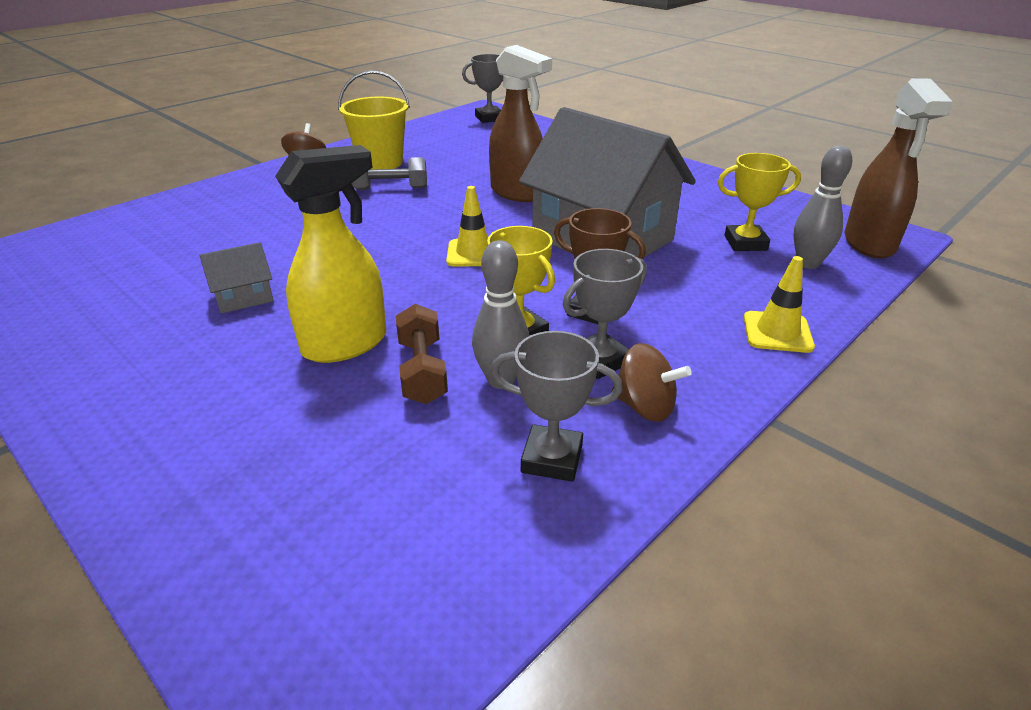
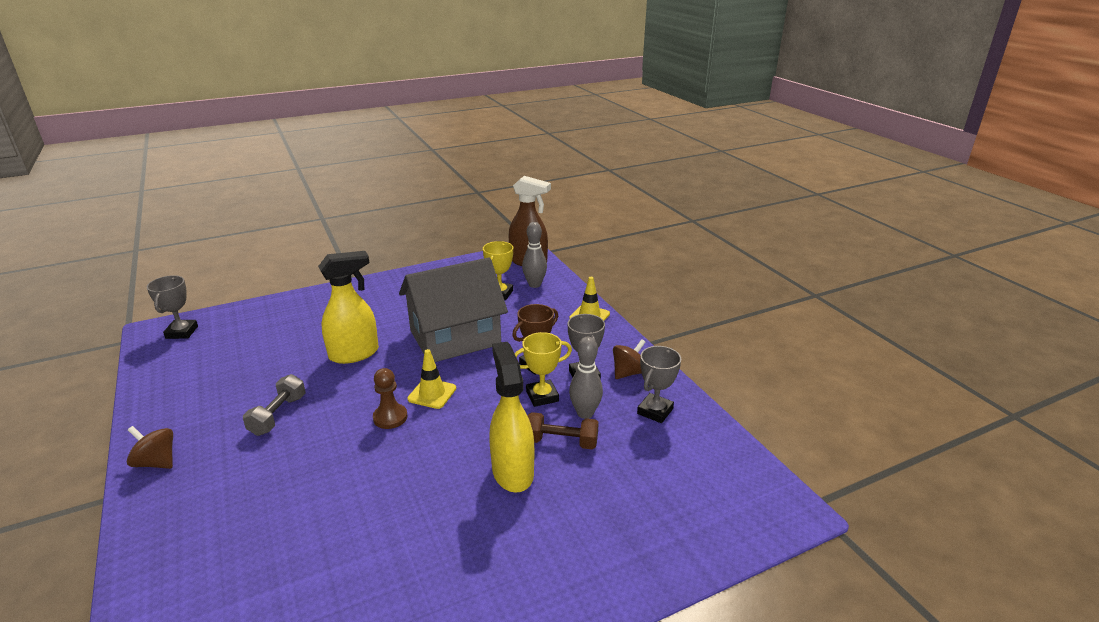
camera: 70 degrees left, 5 degrees down
grey house [199,242,274,314] -> none
yellow bucket [338,70,410,170] -> none
brown spray bottle [489,45,552,202] -> yellow spray bottle [318,251,379,364]
none -> brown pawn [373,368,408,429]

